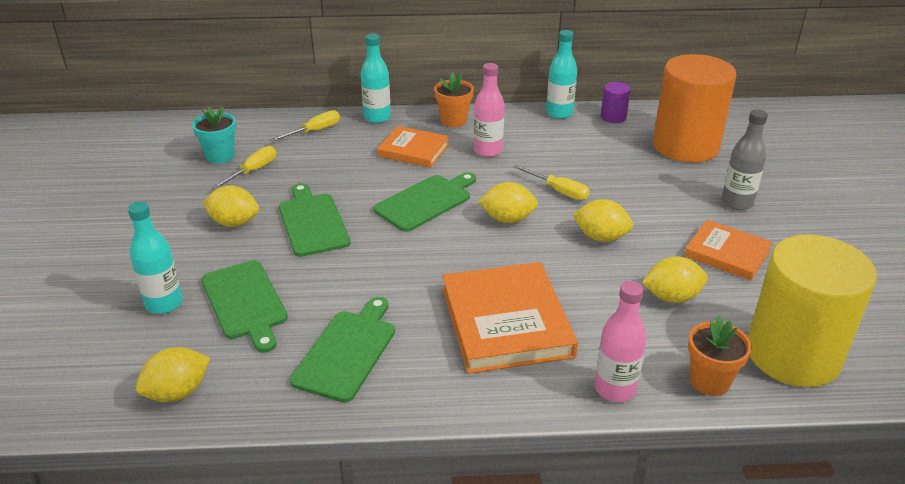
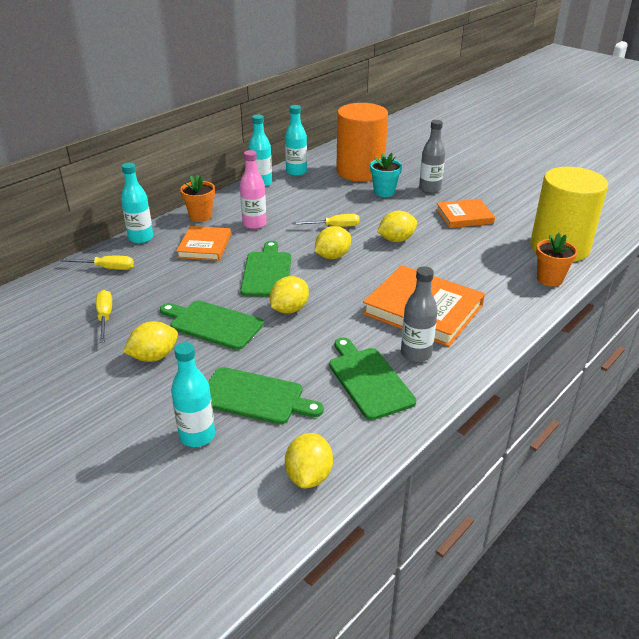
camera: 45 degrees left, 0 degrees up
turquoise flower pot [192,106,236,164] -> turquoise flower pot moved to [370,153,402,197]
yellow screwdriver [270,110,340,142] -> yellow screwdriver turned 90 degrees clockwise [60,256,134,270]
orange book [377,126,450,168] -> orange book turned 60 degrees counterclockwise [176,226,231,261]
pink bottle [595,281,647,402] -> none
purple cylinder [601,82,631,123] -> turquoise bottle [285,105,307,176]
yellow lemon [642,257,708,303] -> yellow lemon moved to [270,276,309,314]
none -> grey bottle [401,266,438,362]

